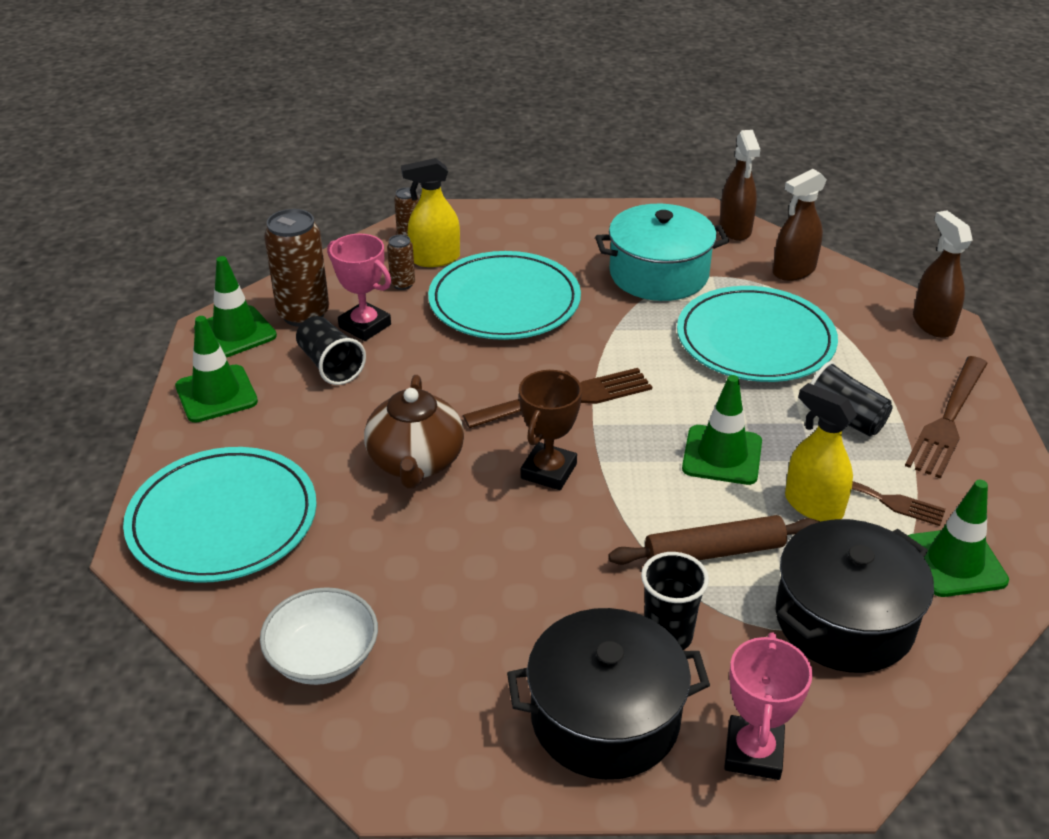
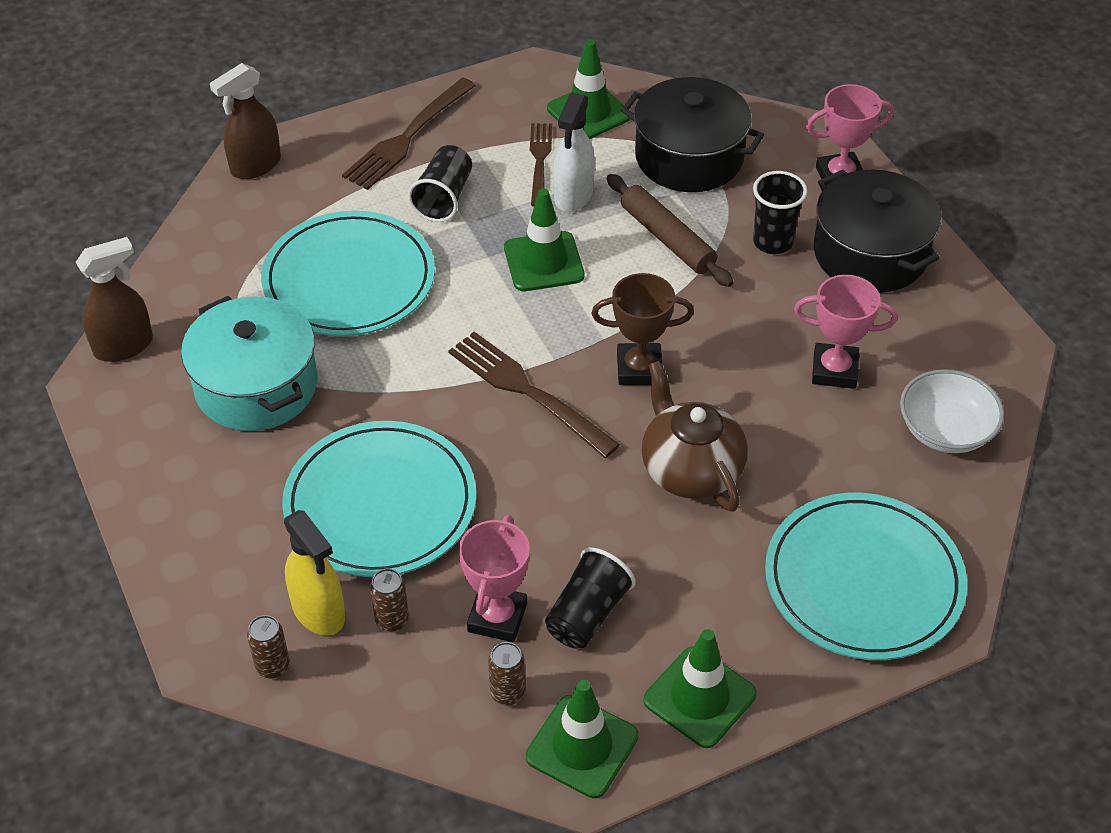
camera: 115 degrees left, 10 degrees up
brown can [264,209,329,327] -> brown can [488,642,525,705], size x0.49
brown teapot [364,375,464,488] -> brown teapot turned 90 degrees counterclockwise [642,361,748,512]
brown spray bottle [773,169,827,281] -> none
yellow spray bottle [785,383,857,522] -> white spray bottle [553,92,595,212]
brown fork [905,356,988,479] -> brown fork turned 120 degrees clockwise [342,78,476,190]
none -> pink trophy [794,275,897,389]

